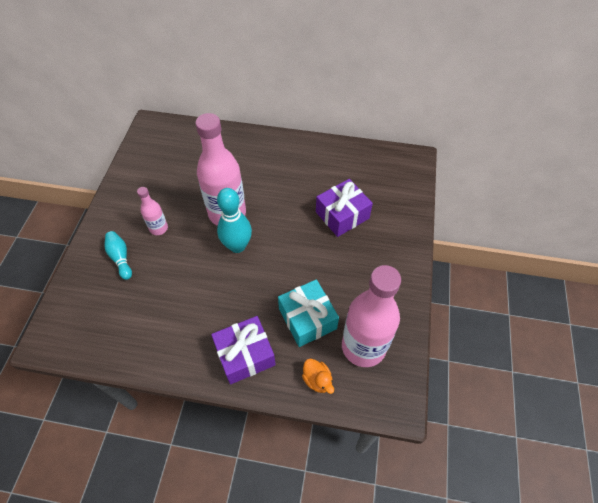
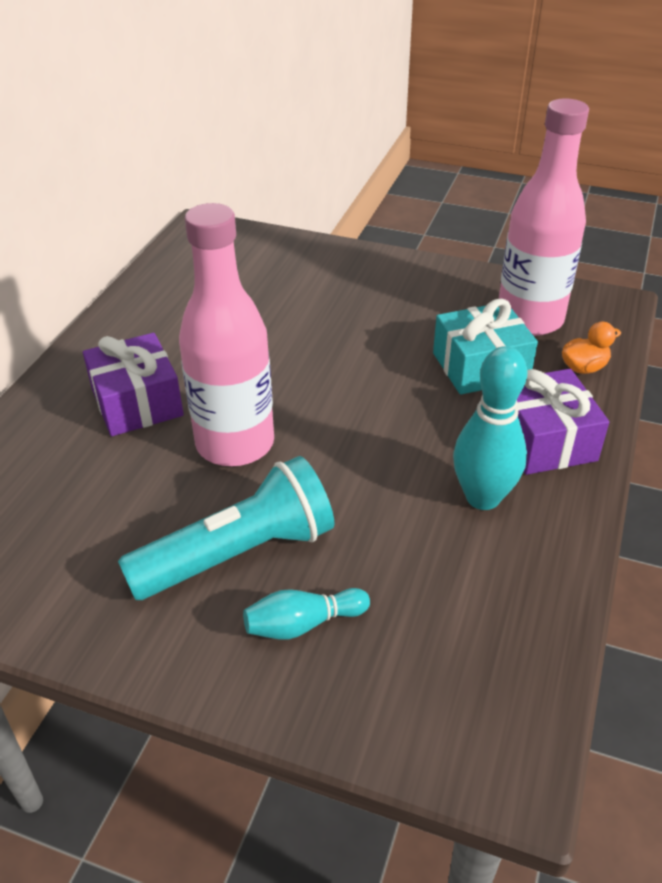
camera: 80 degrees left, 15 degrees down
pink bottle [137,187,168,235] -> turquoise flashlight [118,456,334,600]
turquoise bowling pin [217,188,252,253] -> turquoise bowling pin moved to [453,346,527,510]
purple gift [316,179,373,237] -> purple gift moved to [83,333,184,436]

